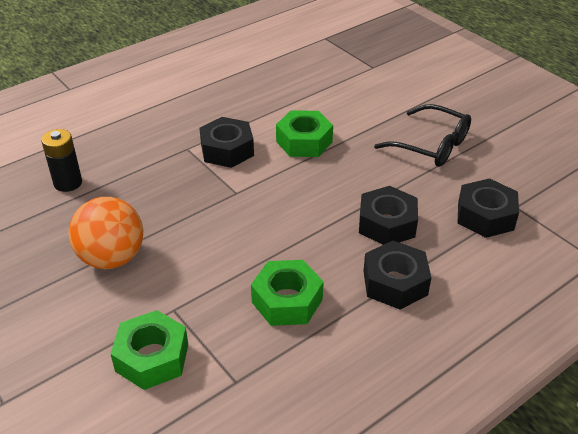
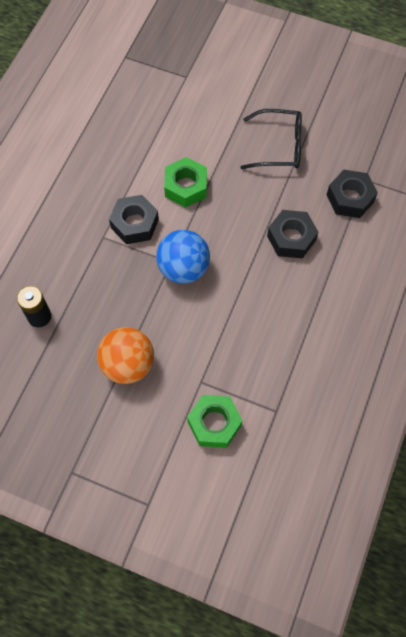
camera: 30 degrees left, 25 degrees up
green nut [251,260,324,326] -> none
black nut [363,241,432,310] -> none
none -> blue ball [156,230,210,284]

